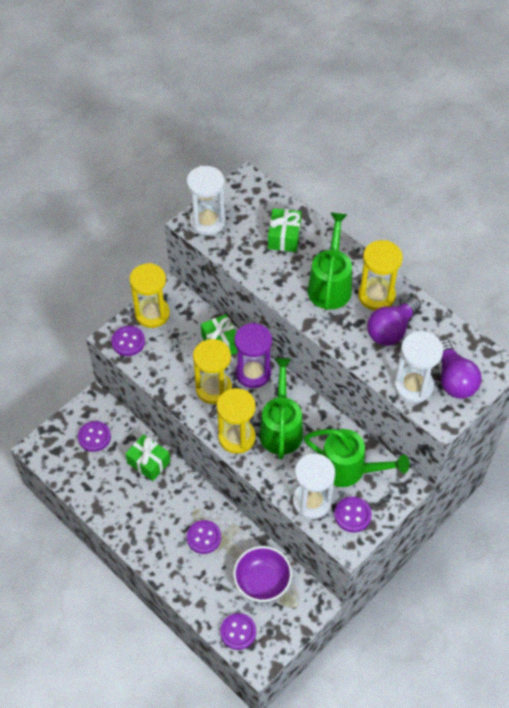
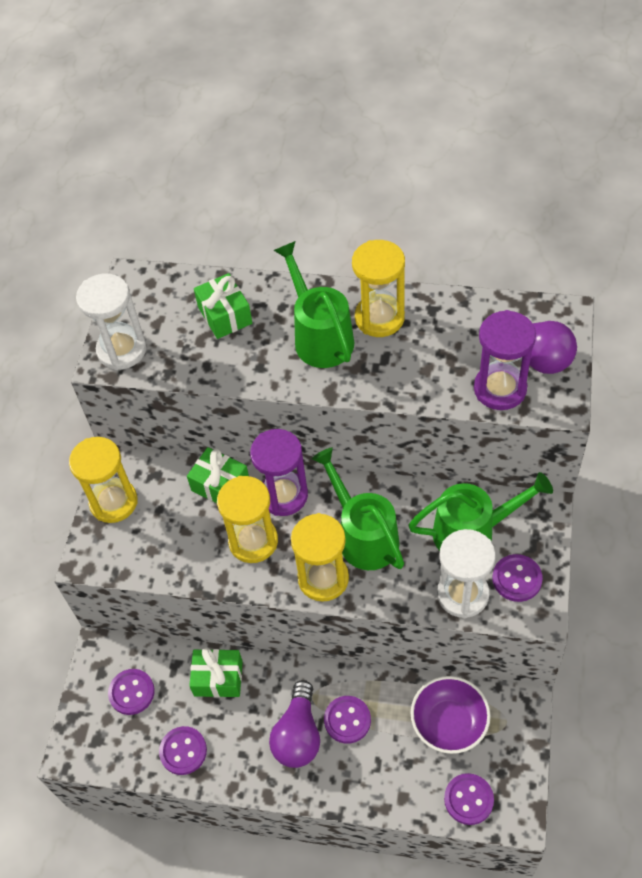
camera: 30 degrees left, 0 degrees up
purple button [111,326,145,356] -> purple button moved to [159,726,207,775]
purple light bulb [367,297,421,346] -> purple light bulb moved to [269,680,320,768]
white hourglass [394,331,443,403] -> purple hourglass [474,310,536,410]

